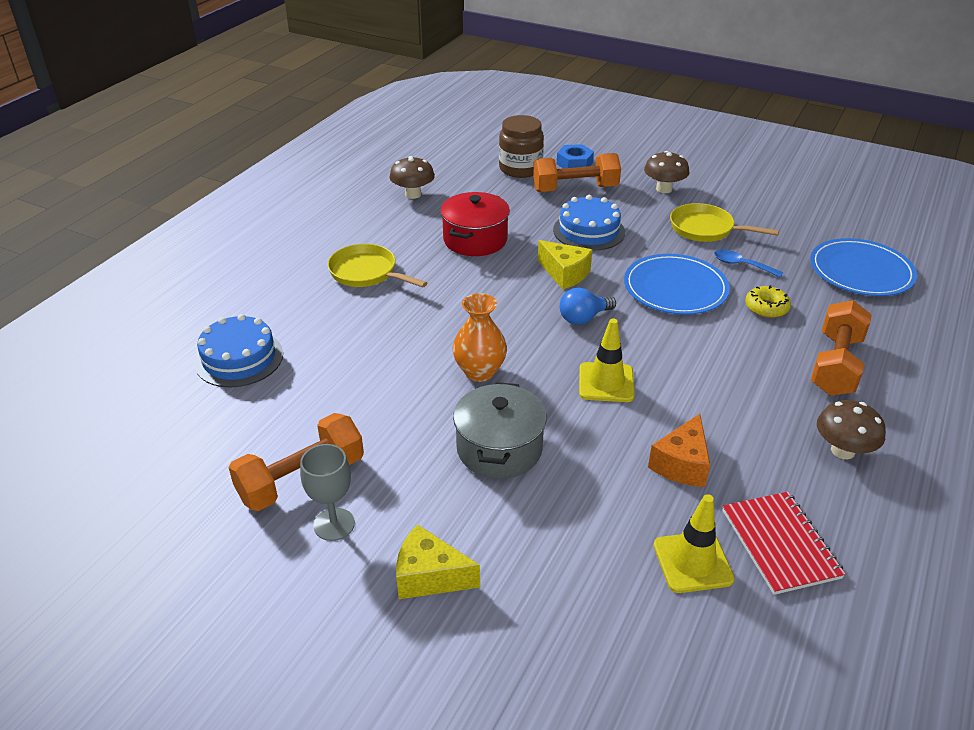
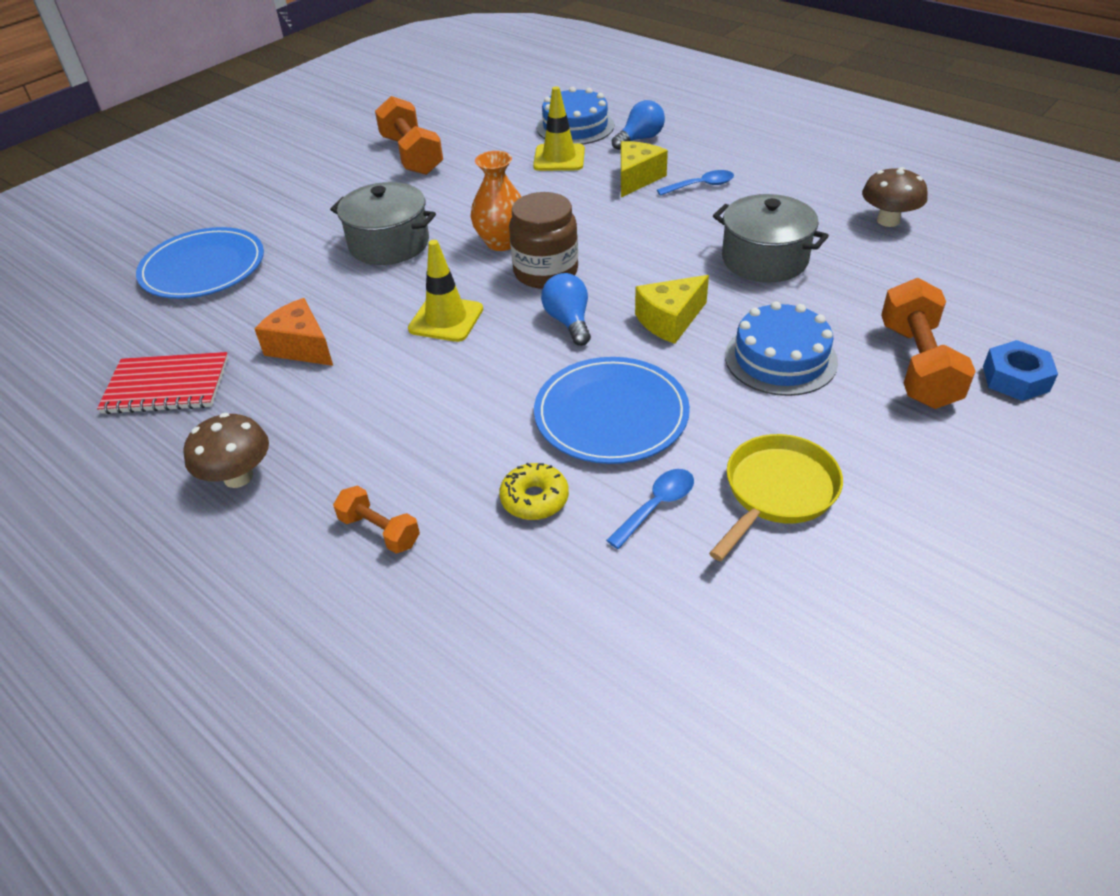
camera: 105 degrees right, 5 degrees up
grey goblet [300,444,355,541] -> none
yellow pan [327,244,427,287] -> blue spoon [657,170,734,196]
yellow cheese [396,524,480,599] -> yellow cheese moved to [621,141,668,197]
red pot [440,192,510,256] -> grey pot [713,194,829,282]
brown jar [499,115,544,178] -> brown jar moved to [509,192,578,289]
brown mushroom [644,151,689,193] -> none
yellow traffic cone [654,494,735,593] -> yellow traffic cone moved to [533,86,585,171]
blue plate [810,238,917,296] -> blue plate moved to [136,227,264,299]
orange dumbbell [811,300,872,396] -> orange dumbbell [333,486,420,553], size x0.54
none -> blue light bulb [612,100,665,150]

